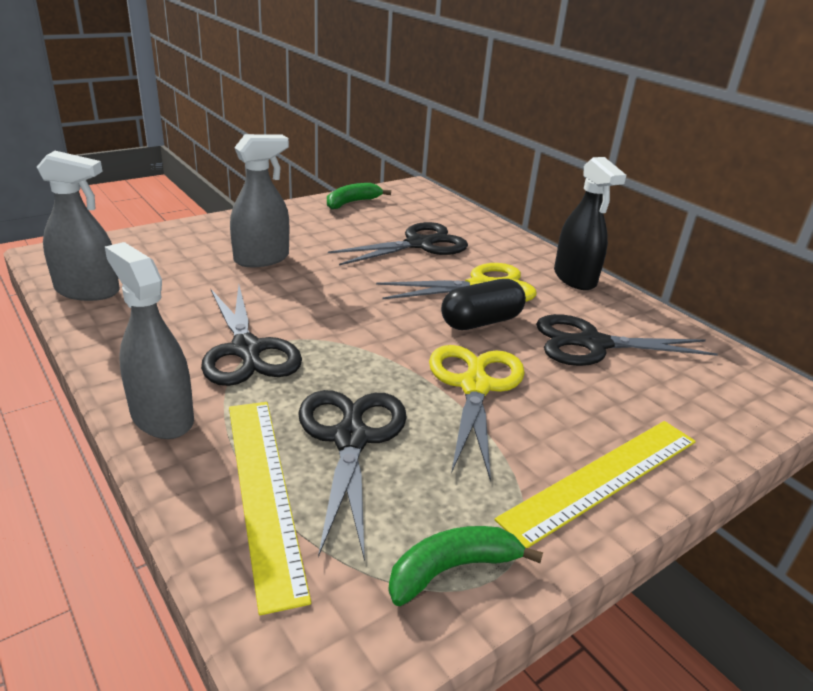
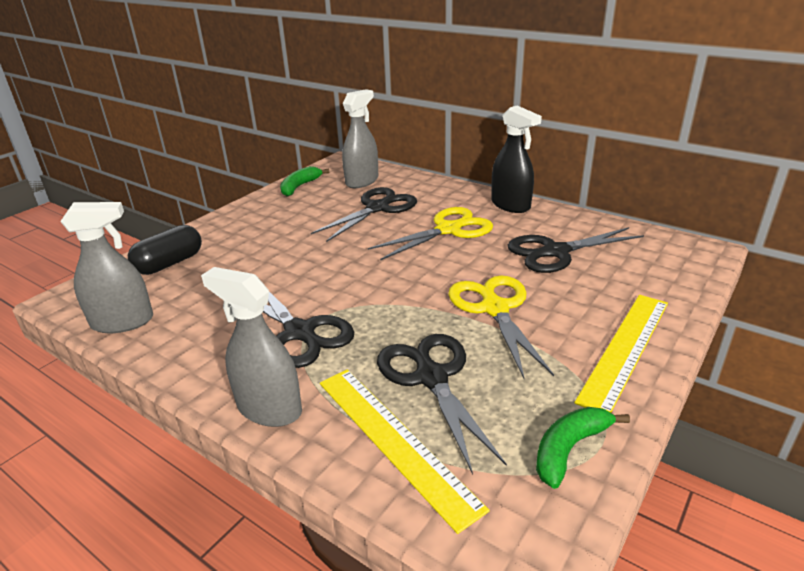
camera: 15 degrees left, 0 degrees up
grey spray bottle [230,134,289,267] -> grey spray bottle moved to [342,89,378,188]
black capsule [441,279,526,330] -> black capsule moved to [128,225,202,275]

